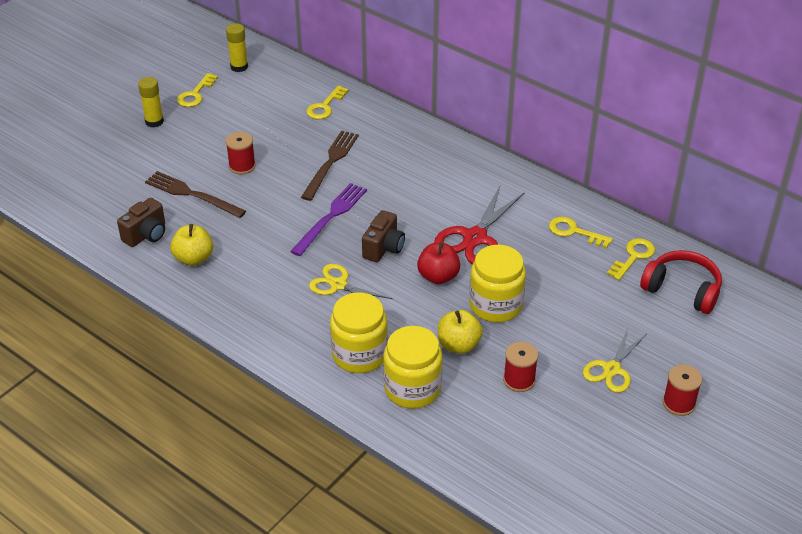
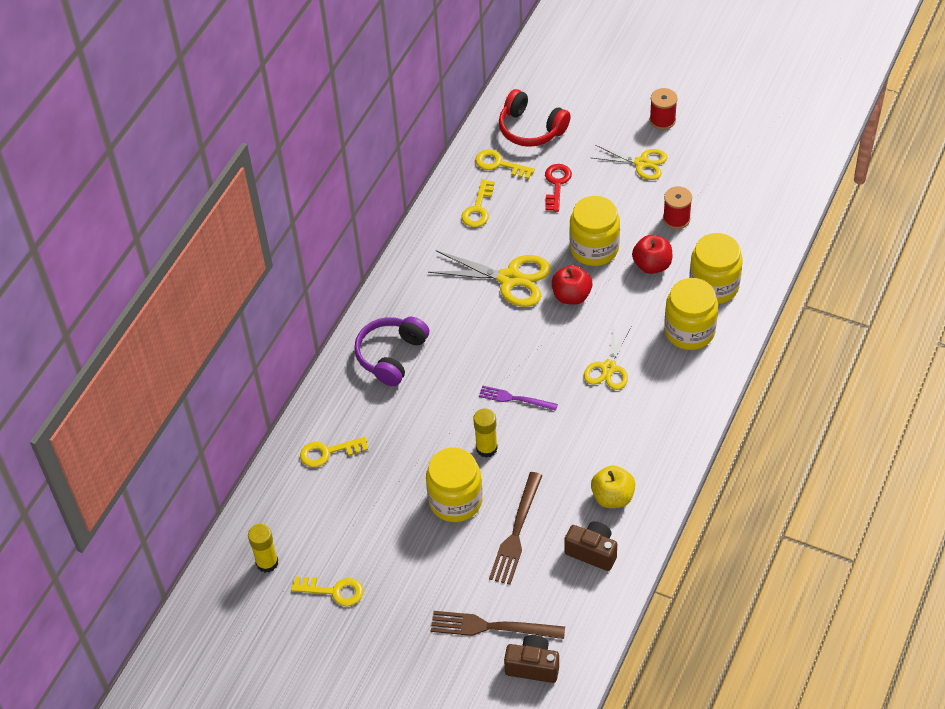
camera: 100 degrees left, 10 degrees up
yellow glue stick [138,77,164,128] -> yellow glue stick moved to [473,408,498,458]
red spool [226,132,256,174] -> yellow jar [426,447,483,522]
purple fork [290,183,367,256] -> purple fork [479,385,558,411], size x0.65
brown fork [301,131,359,201] -> brown fork moved to [431,611,565,639]
yellow key [306,85,348,119] -> yellow key turned 150 degrees clockwise [300,437,368,467]
brown camera [362,210,405,262] -> brown camera moved to [504,635,559,683]
red scissors [434,186,524,265] -> yellow scissors [428,250,551,307]
yellow apple [438,310,483,354] -> red apple [632,235,672,274]
red headphones [640,250,722,314] -> red headphones turned 75 degrees counterclockwise [499,89,571,147]
none -> purple headphones [354,317,430,386]
none -> red key [545,164,572,212]

